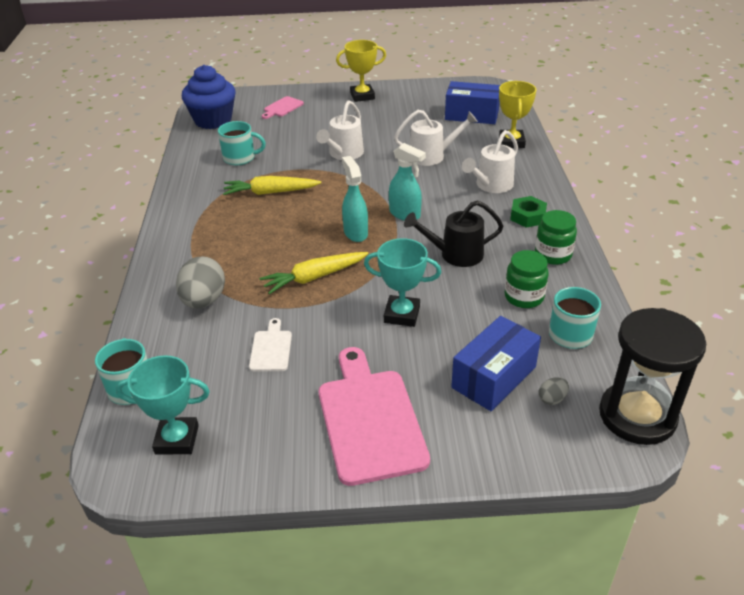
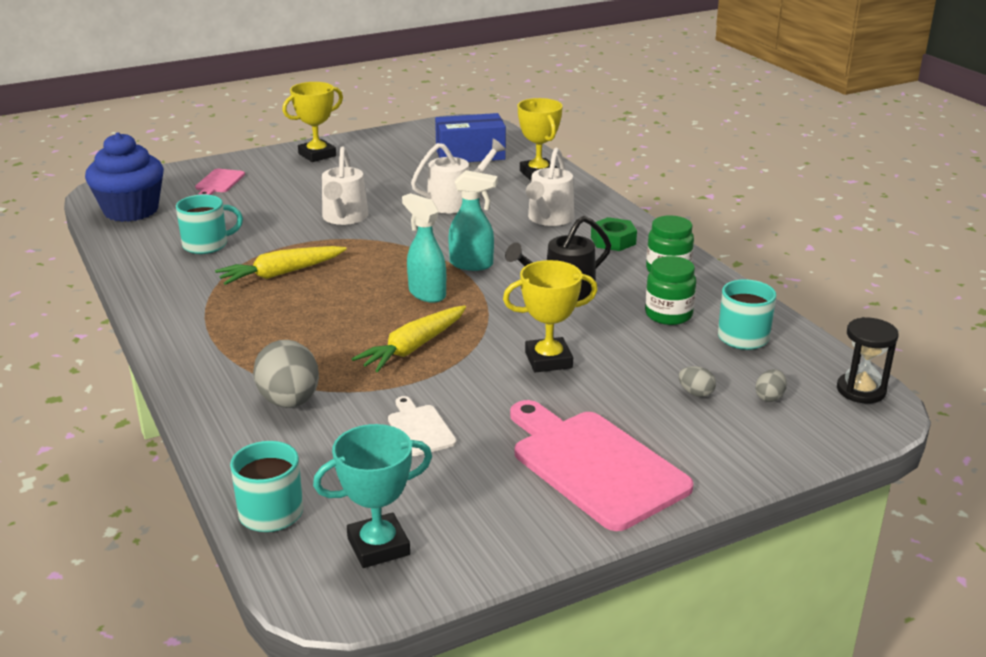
camera: 25 degrees left, 10 degrees down
turquoise trophy [364,238,441,327] -> yellow trophy [503,260,598,372]
blue box [451,316,541,411] -> grey egg [679,366,716,397]
black hourglass [599,308,706,445] -> black hourglass [837,317,899,403], size x0.56

